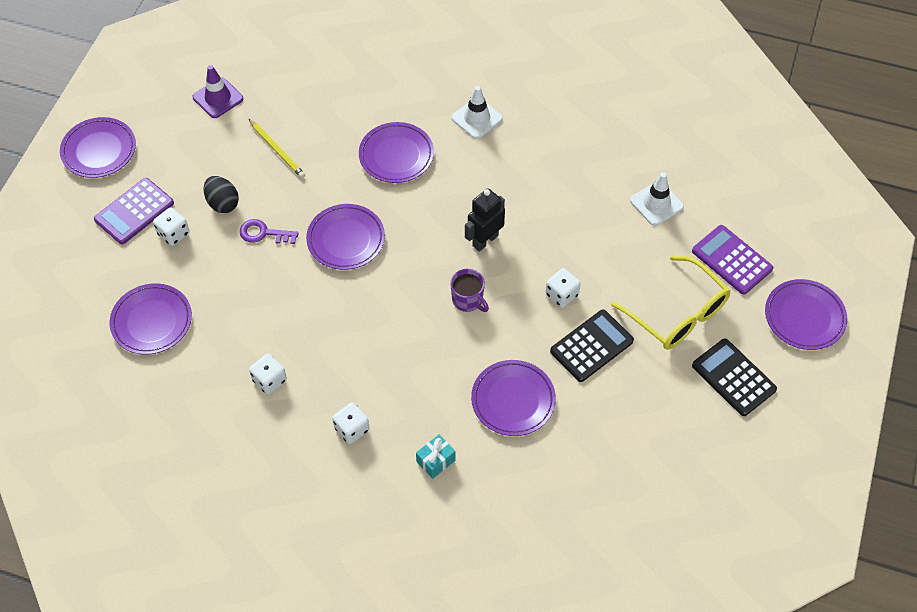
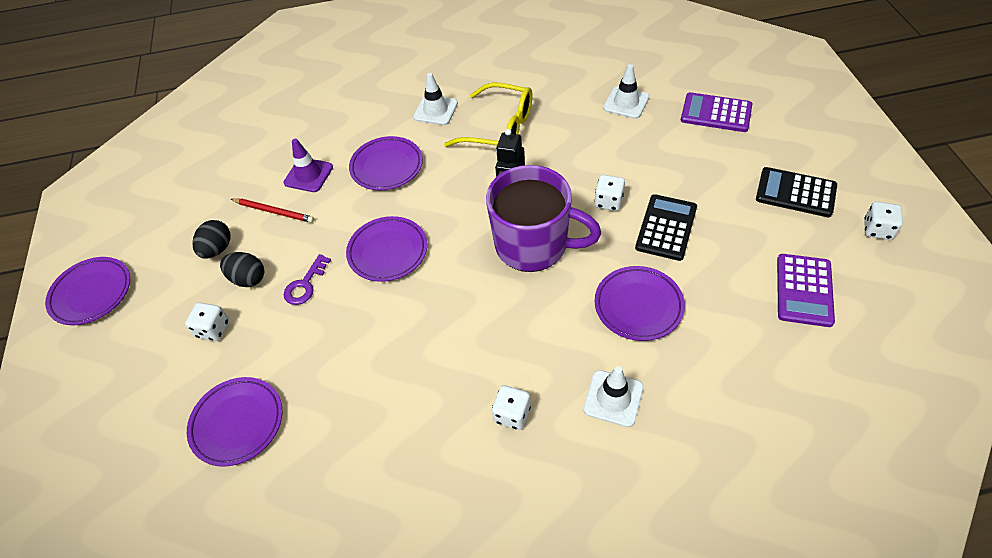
camera: 25 degrees left, 5 degrees down
purple calculator [94,178,174,244] -> purple calculator moved to [777,254,835,327]
purple traffic cone [193,65,243,118] -> purple traffic cone moved to [283,139,333,192]
purple key [240,219,299,244] -> purple key turned 45 degrees counterclockwise [284,254,331,305]
yellow pencil [248,118,305,178] -> red pencil [231,199,314,223]
white dice [249,354,287,395] -> white dice moved to [864,201,903,240]
turquoise gift [416,434,456,479] -> white traffic cone [583,366,643,427]
purple mug [450,269,489,312] -> purple mug [486,165,601,272], size x2.29
yellow glasses [611,255,731,350] -> yellow glasses moved to [444,83,533,147]
purple plate [765,279,847,350] -> none
none -> black egg [192,220,231,259]

